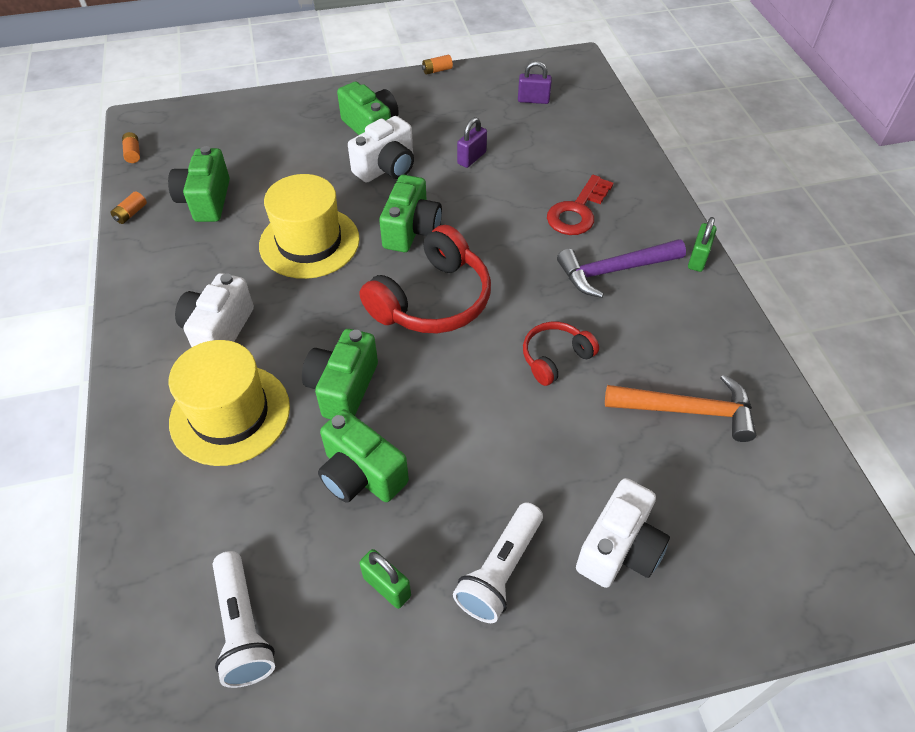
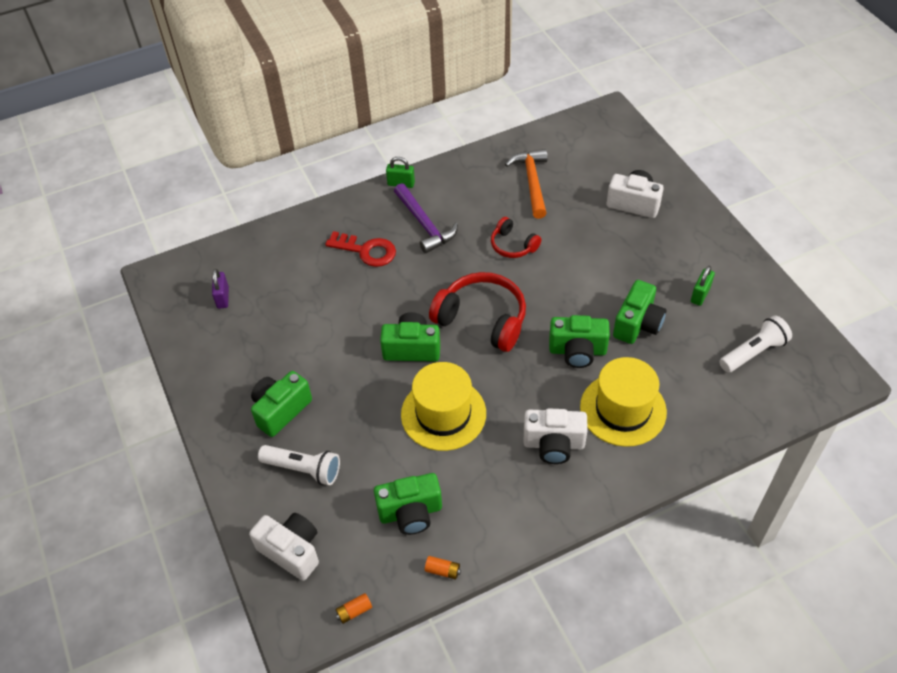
camera: 100 degrees left, 0 degrees up
white camera [348,116,414,183] -> white camera moved to [249,513,319,581]
orange battery [422,55,453,75] -> none
white flashlight [453,502,543,623] -> white flashlight moved to [258,445,340,485]
purple padlock [457,117,487,168] -> none

